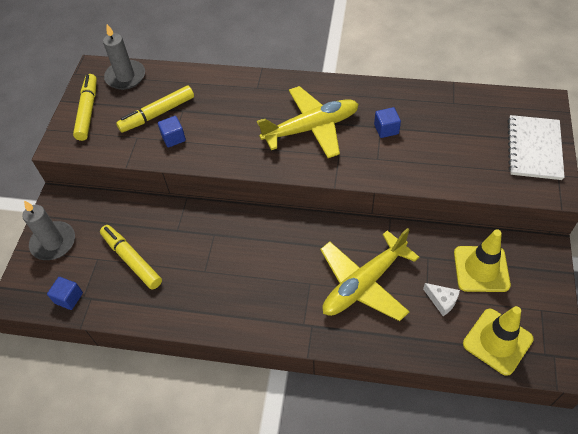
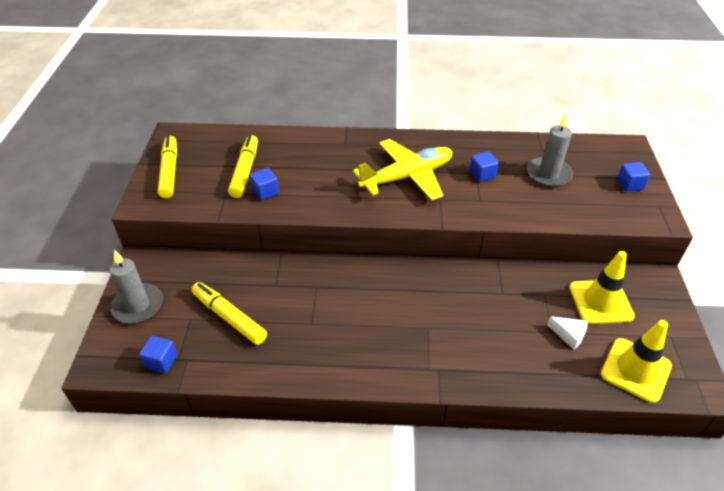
camera: 10 degrees left, 10 degrees down
grey candle [103,24,145,90] -> grey candle moved to [527,113,573,187]
yellow marker [116,85,194,133] -> yellow marker turned 135 degrees clockwise [228,135,258,198]
yellow plane [320,228,419,321] -> none
white notebook [508,115,565,180] -> blue cube [617,162,650,192]

